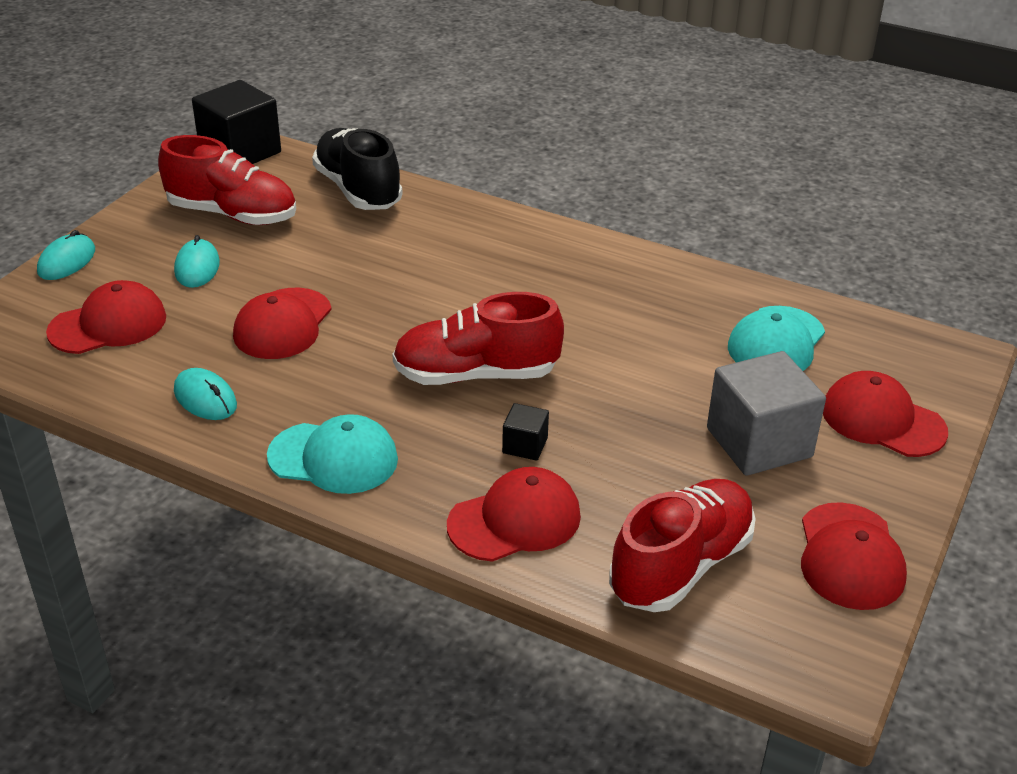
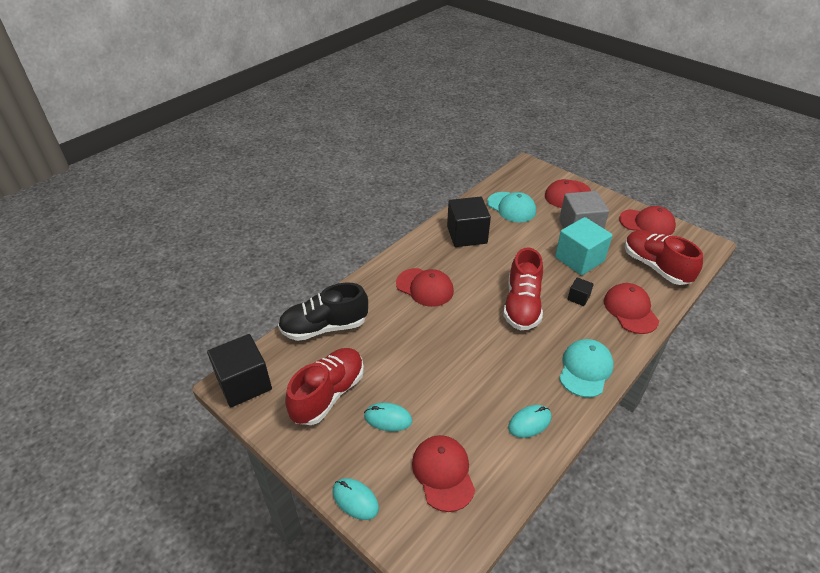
camera: 75 degrees left, 5 degrees up
red cap [233,288,332,359] -> red cap moved to [396,268,454,307]
none -> black cube [447,197,491,247]
none -> turquoise cube [555,217,613,276]

